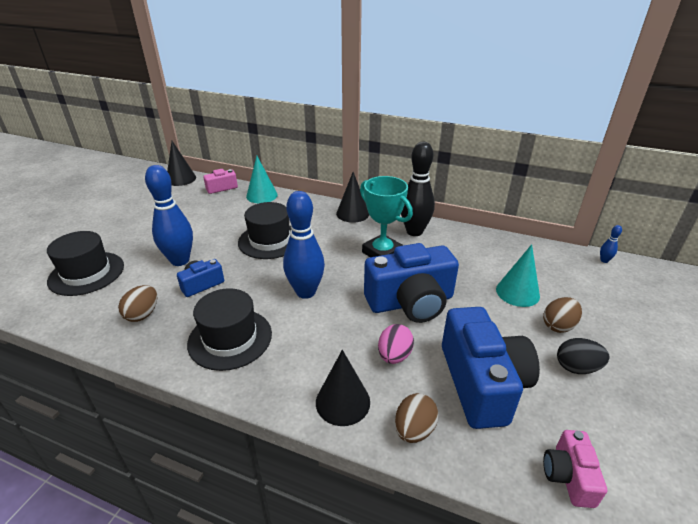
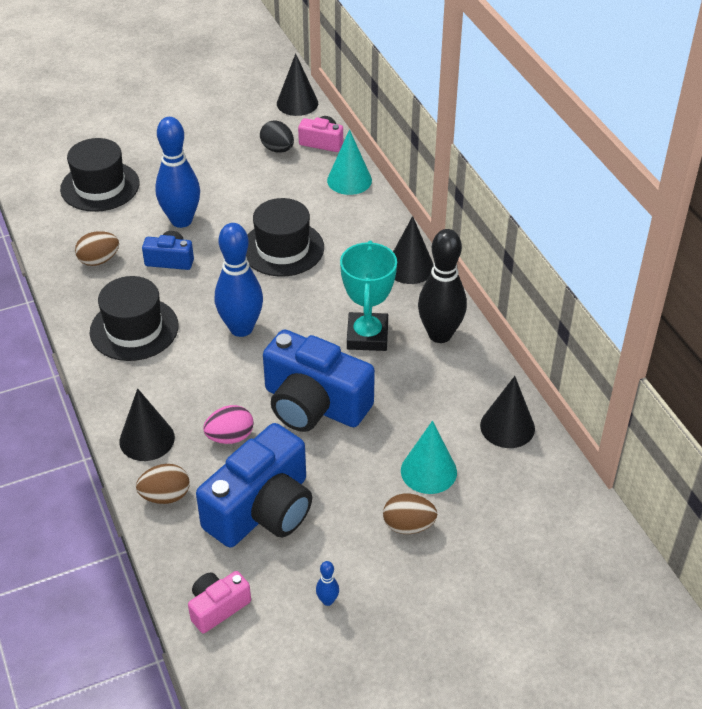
camera: 45 degrees right, 10 degrees up
black egg [557,338,609,374] -> black egg moved to [260,121,294,153]
blue bowling pin [600,225,622,263] -> blue bowling pin moved to [316,561,339,606]
none -> black cone [480,376,535,448]

